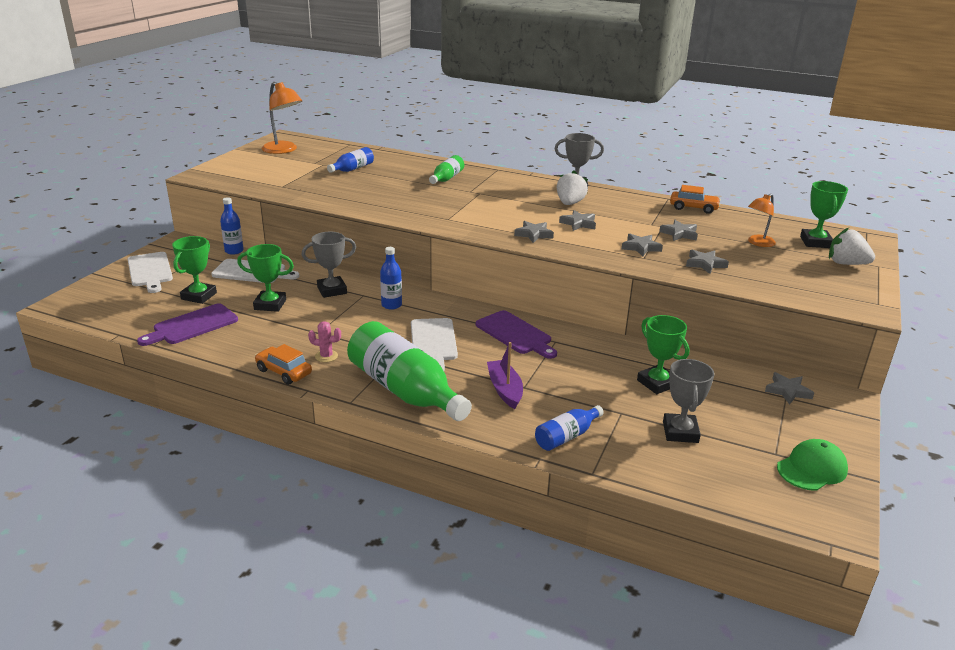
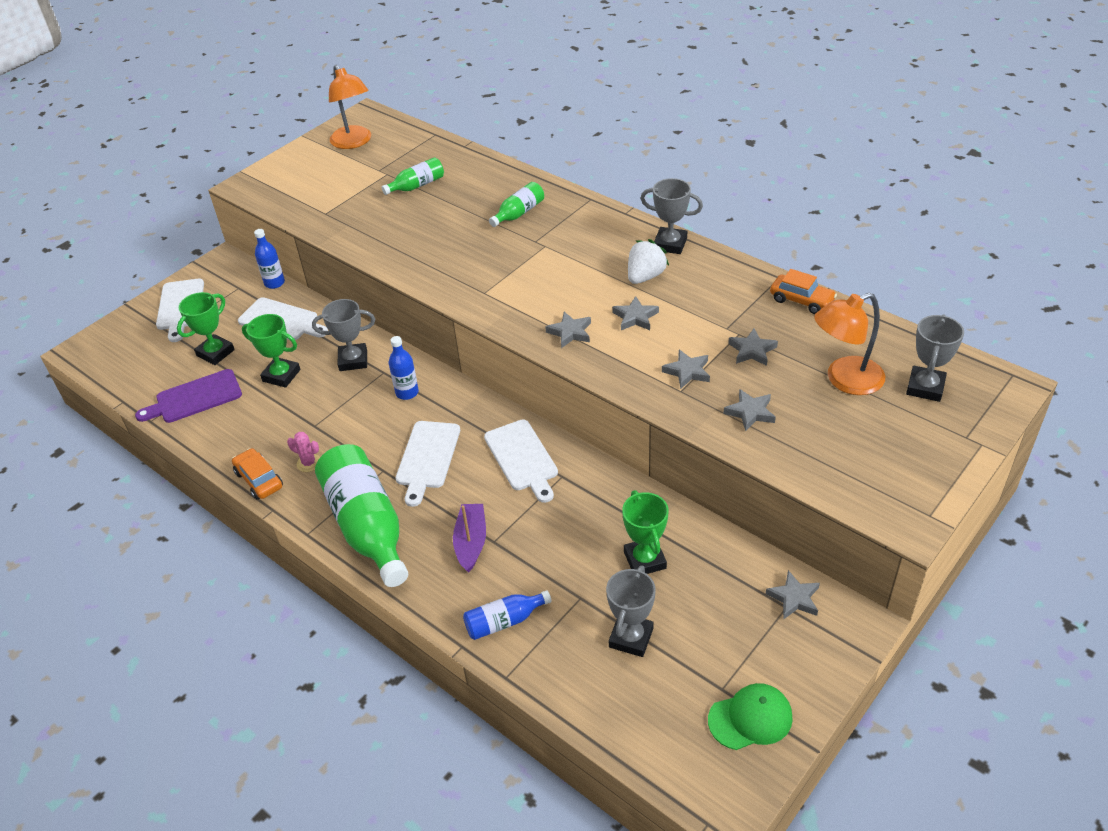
camera: 20 degrees right, 15 degrees up
blue bottle [327,147,374,173] -> green bottle [382,157,444,195]
purple cutting board [476,310,557,359] -> white cutting board [484,419,558,503]
orange lamp [748,194,776,247] -> orange lamp [814,293,885,395], size x1.63
green trophy [800,181,848,248] -> grey trophy [906,314,964,402]
white strawberry [829,228,875,265] -> none

